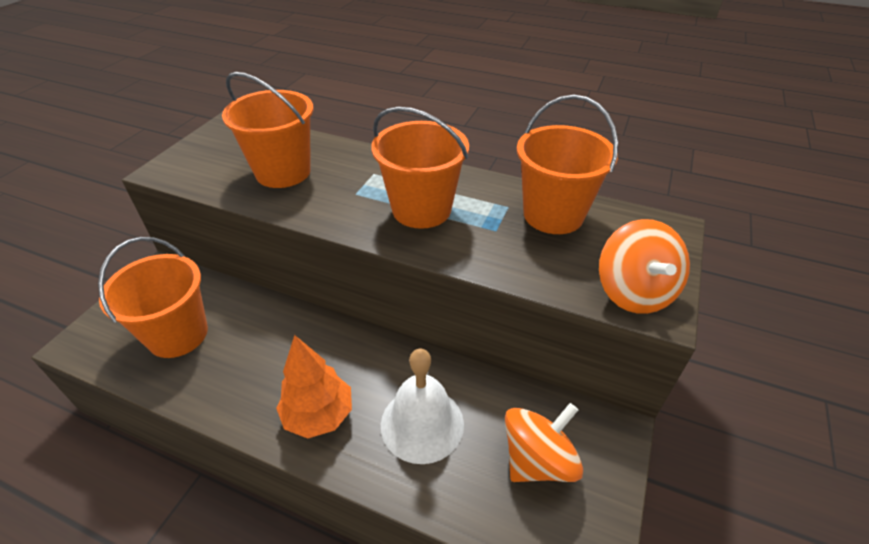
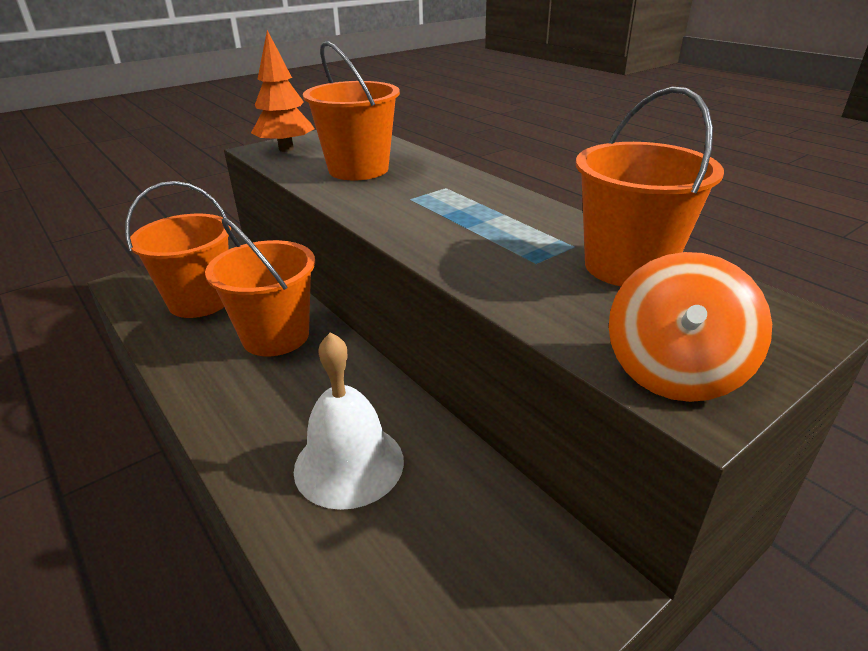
camera: 30 degrees right, 10 degrees down
orange tree [276,335,352,439] -> orange tree moved to [251,30,314,152]
orange bucket [371,107,469,229] -> orange bucket moved to [205,218,315,356]
orange spinning top [505,403,583,482] -> none

